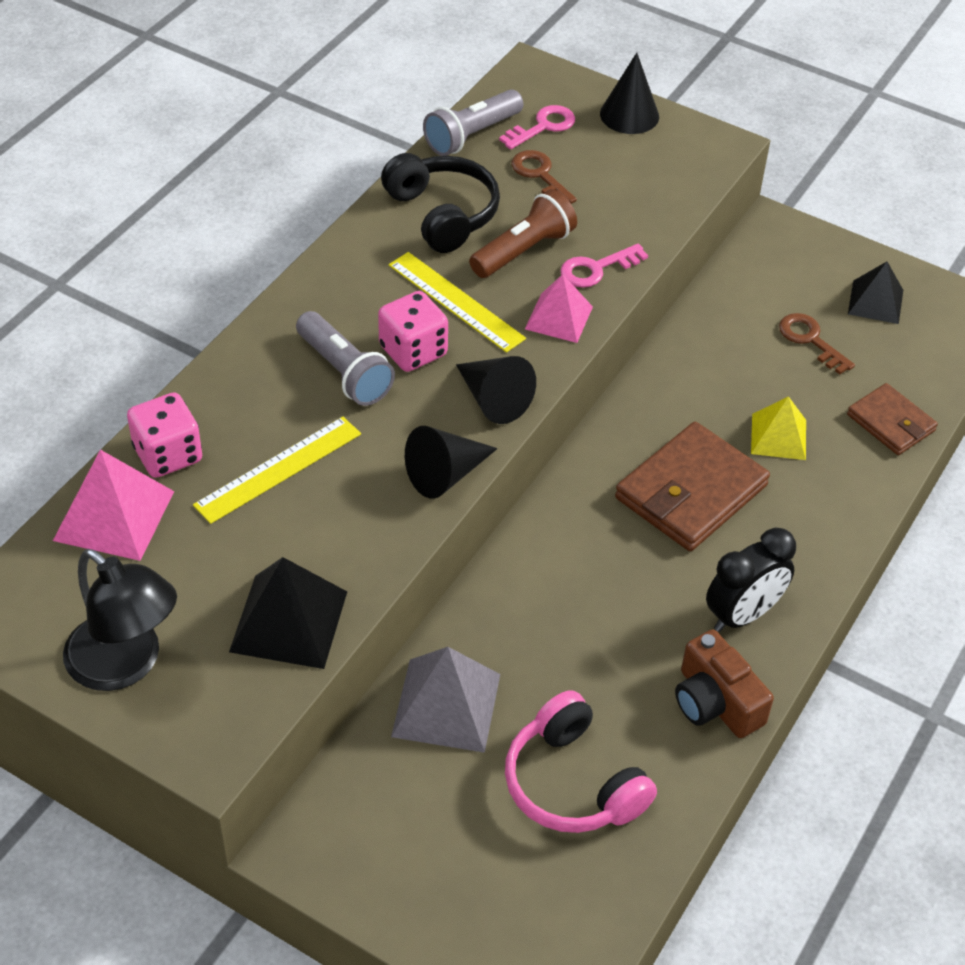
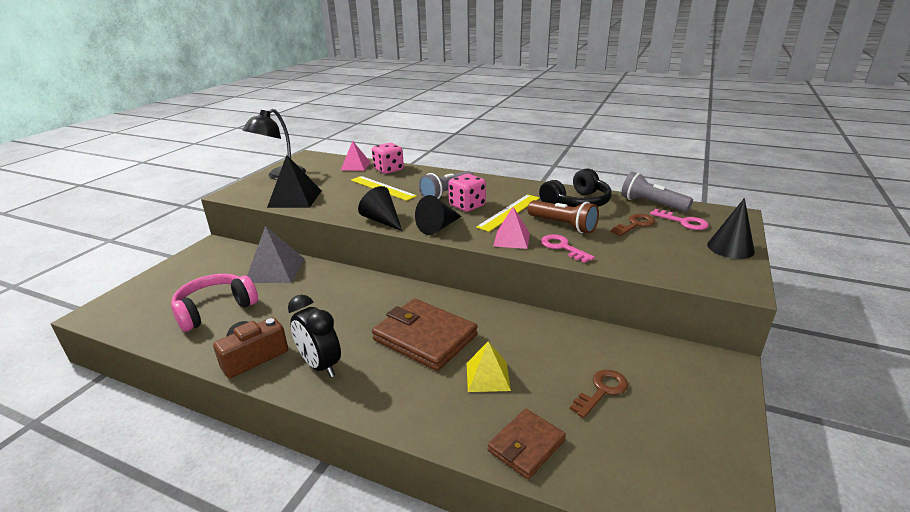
camera: 85 degrees right, 20 degrees down
pink pyramid [53,450,174,561] -> pink pyramid [341,141,371,171], size x0.66
black pyramid [848,262,903,324] -> none

